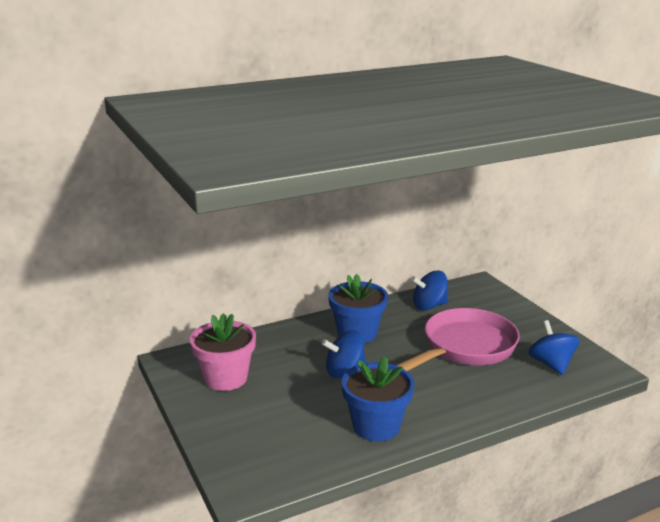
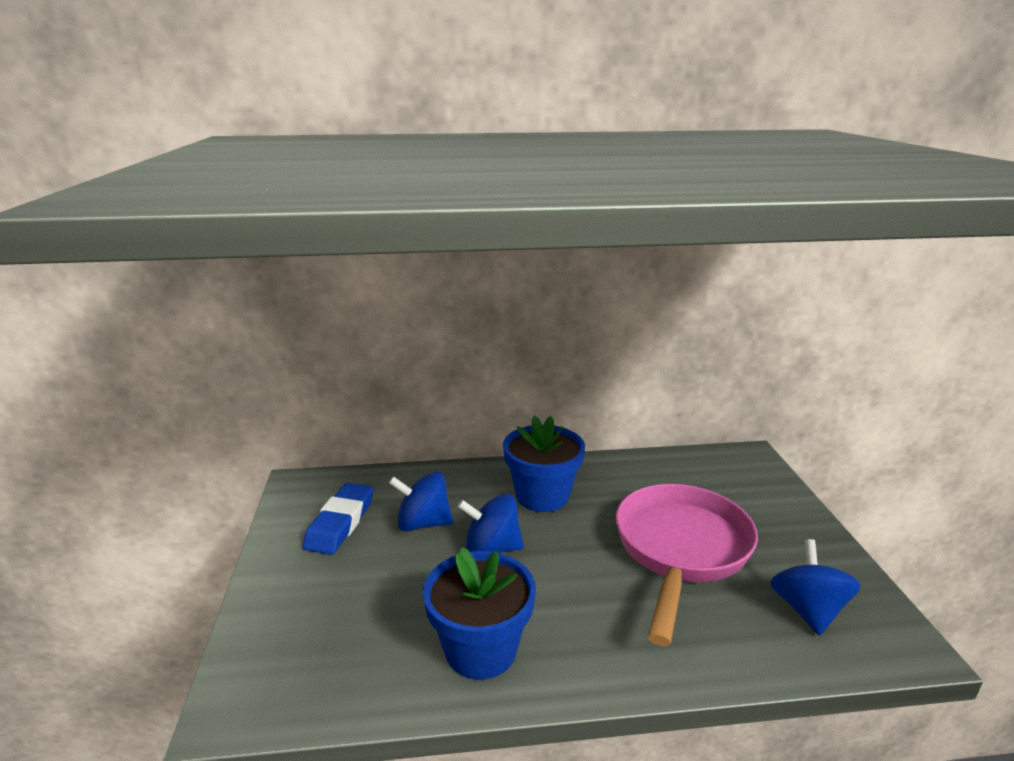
camera: 20 degrees right, 0 degrees up
pink flower pot [190,313,256,391] -> blue eraser [303,483,374,555]
pink pan [396,308,520,371] -> pink pan turned 45 degrees counterclockwise [616,484,758,646]
blue spinning top [411,271,448,310] -> blue spinning top moved to [389,472,453,532]

